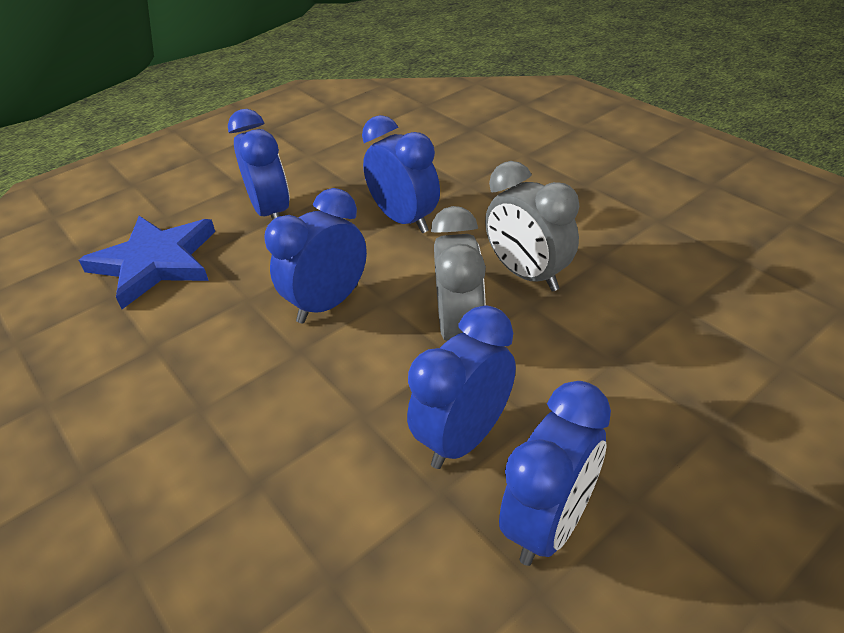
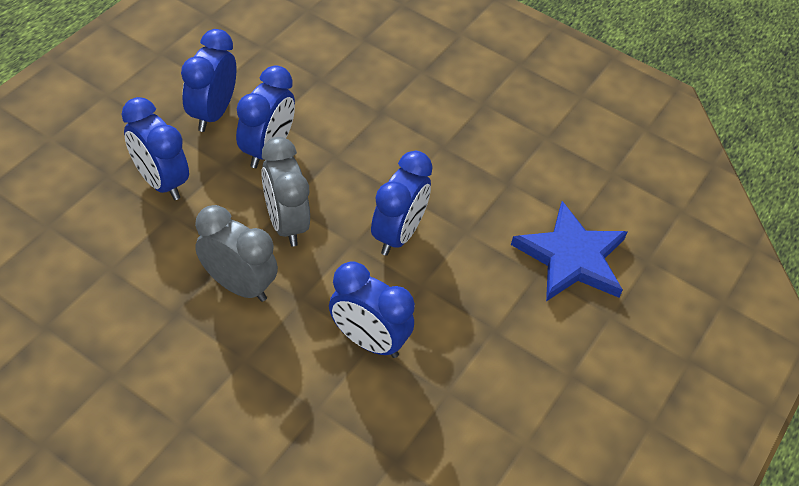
camera: 155 degrees right, 10 degrees up
blue clock [228,109,290,220] -> blue clock moved to [122,97,189,200]

